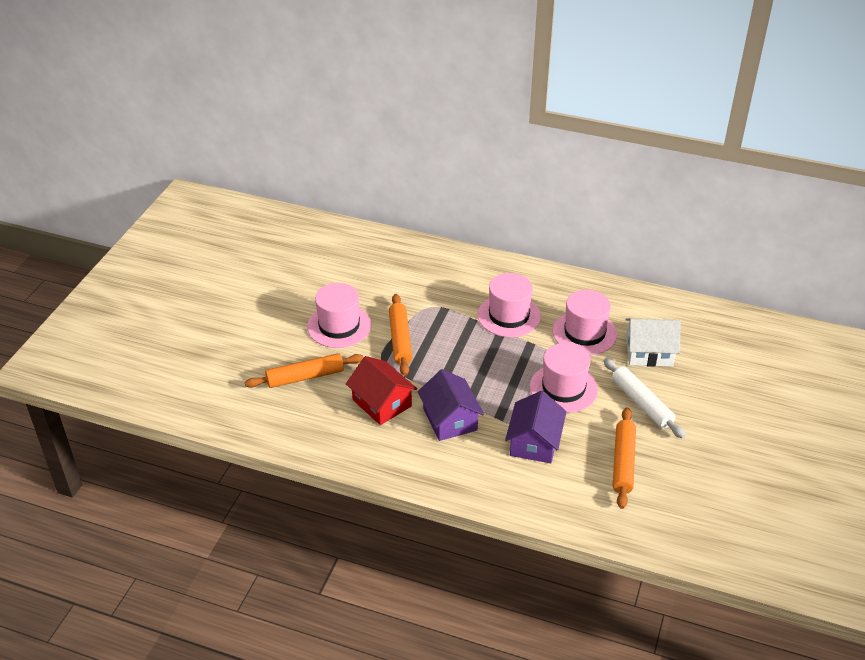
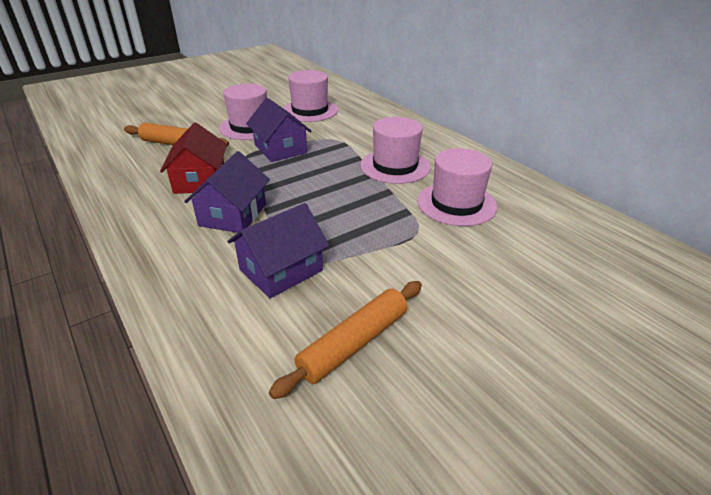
camera: 35 degrees right, 5 degrees down
orange rolling pin [389,294,412,376] -> purple house [246,98,312,162]
pink hat [530,343,598,413] -> pink hat moved to [283,70,338,122]
white rolling pin [604,358,686,438] -> none
white house [625,318,680,367] -> none

